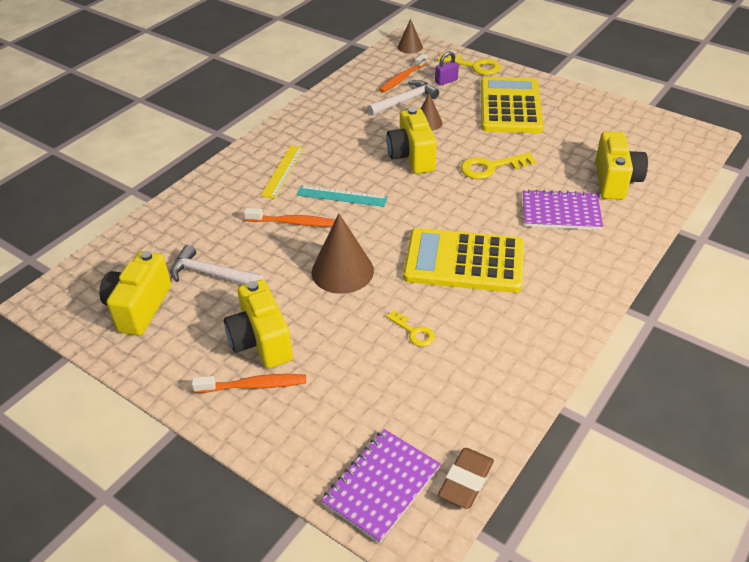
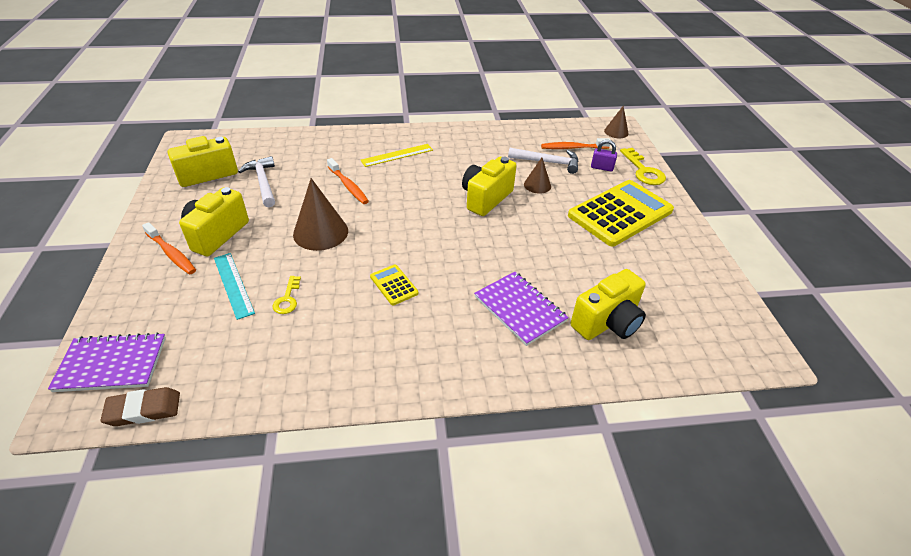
camera: 45 degrees right, 0 degrees up
turquoise ruler [297,185,388,207] -> turquoise ruler moved to [214,253,255,320]
yellow calculator [403,228,524,293] -> yellow calculator [370,264,418,305], size x0.43
yellow key [461,152,536,179] -> none

